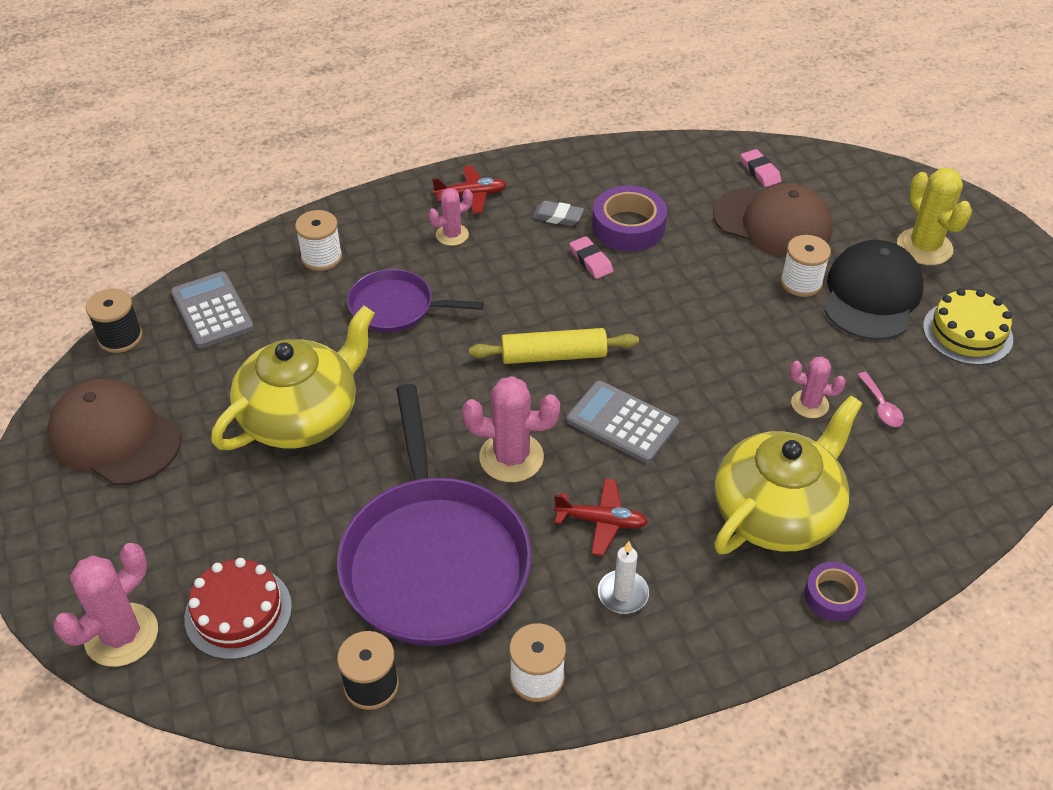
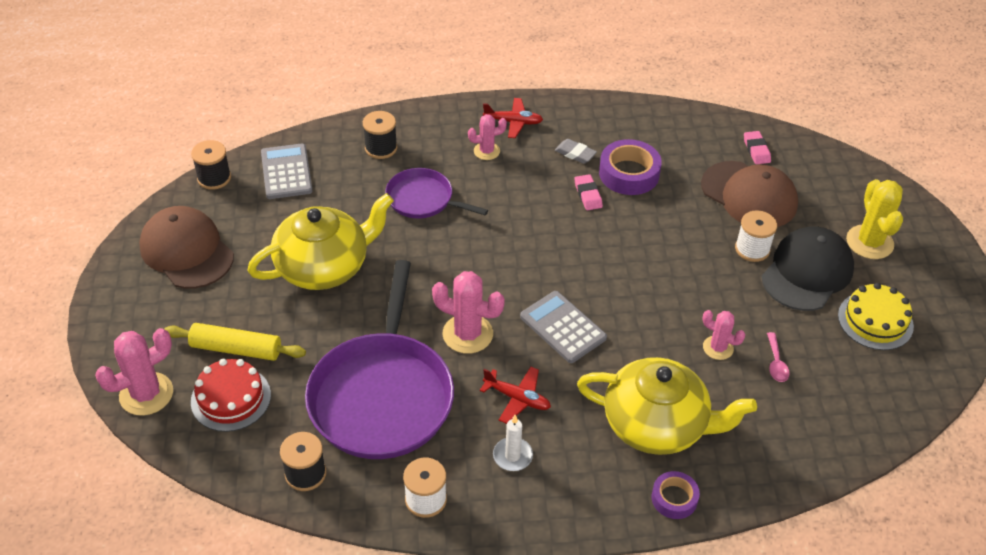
camera: 15 degrees right, 0 degrees up
white spool [295,210,342,271] -> black spool [363,111,397,159]
yellow rolling pin [469,328,639,364] -> yellow rolling pin moved to [164,323,306,361]
yellow teapot [714,396,862,554] -> yellow teapot turned 45 degrees clockwise [577,357,757,455]

